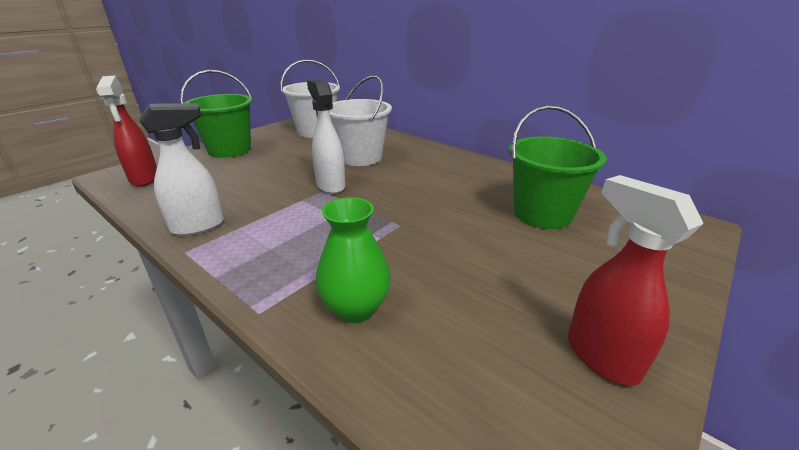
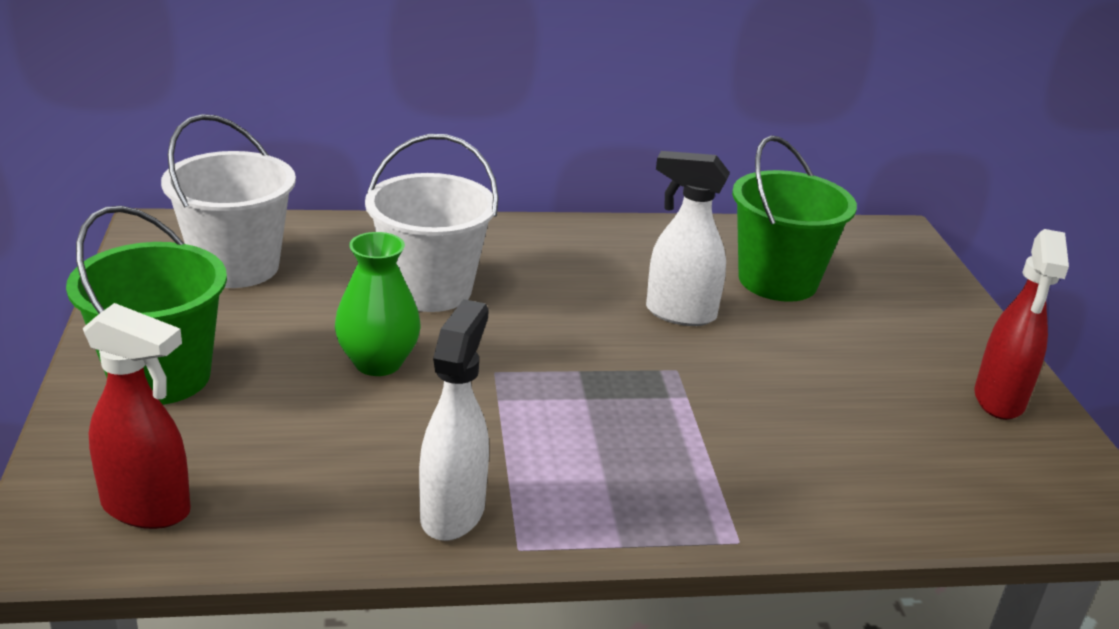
camera: 50 degrees left, 0 degrees up
white spray bottle [307,80,346,194] -> white spray bottle moved to [646,151,730,326]
green vase [316,197,391,323] -> green vase moved to [335,232,421,376]
red spray bottle [568,175,704,386] -> red spray bottle turned 90 degrees counterclockwise [974,229,1069,420]

